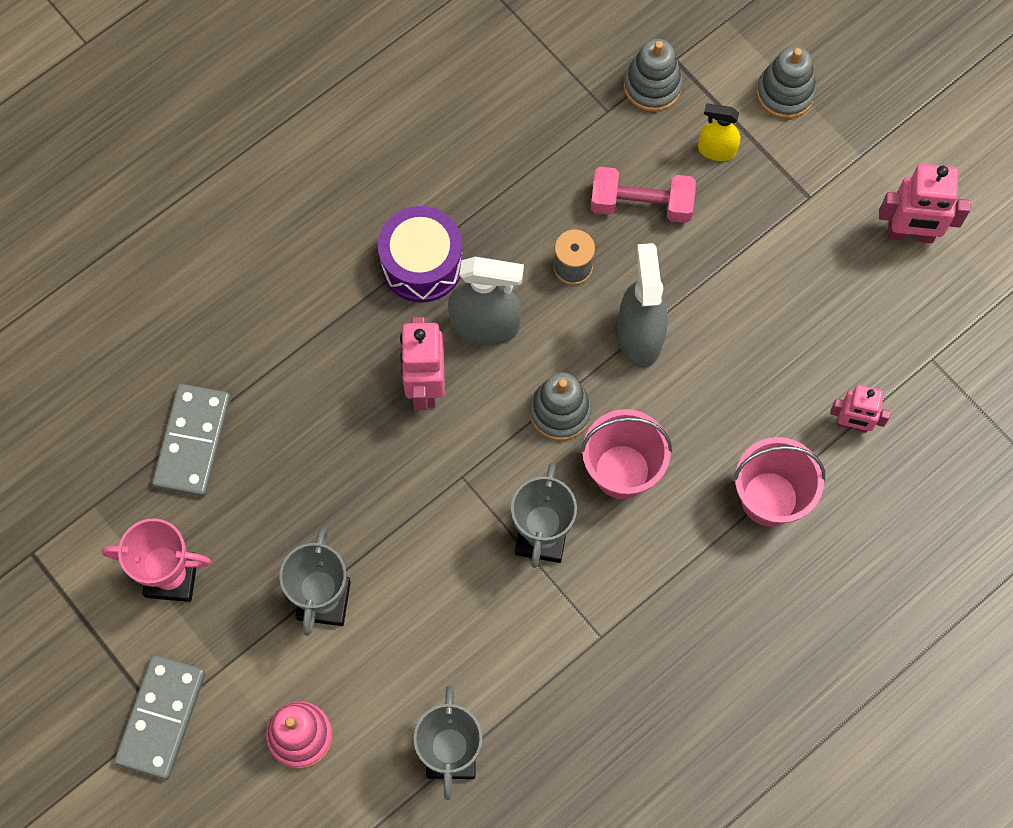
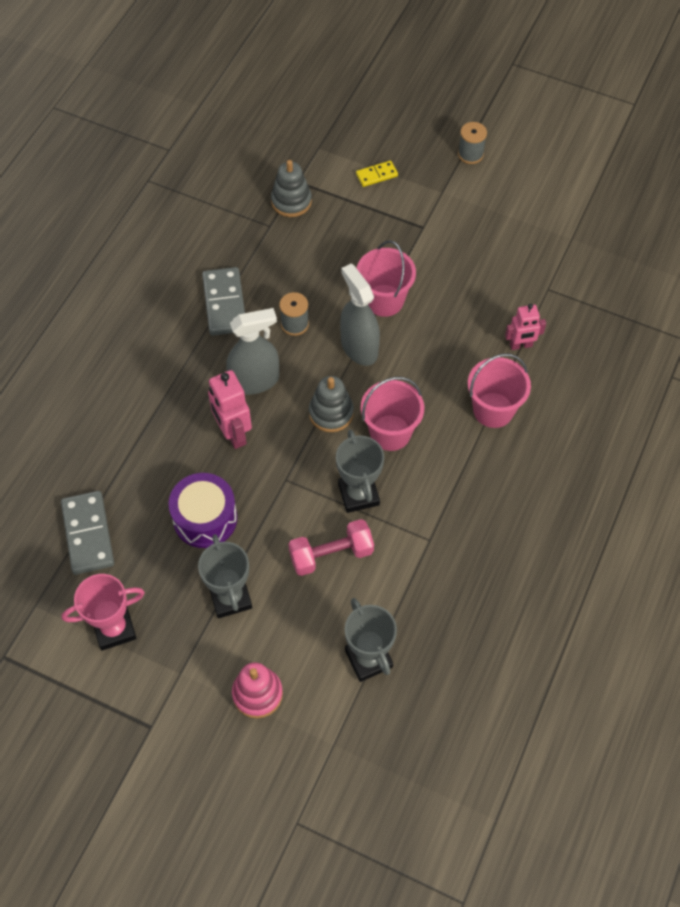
camera: 25 degrees left, 10 degrees down
grey domino [114,655,206,780] -> grey domino moved to [202,267,245,336]
purple drum [378,206,463,303] -> purple drum moved to [169,473,237,548]
pink dumbbell [591,167,696,223] -> pink dumbbell moved to [288,519,374,576]
yellow spray bottle [698,104,740,161] -> none
grey stacking toy [757,46,816,119] -> yellow domino [356,161,398,187]
pink robot [879,164,971,243] -> none
none -> pink bucket [357,240,416,317]
none -> grey spool [458,122,487,164]

